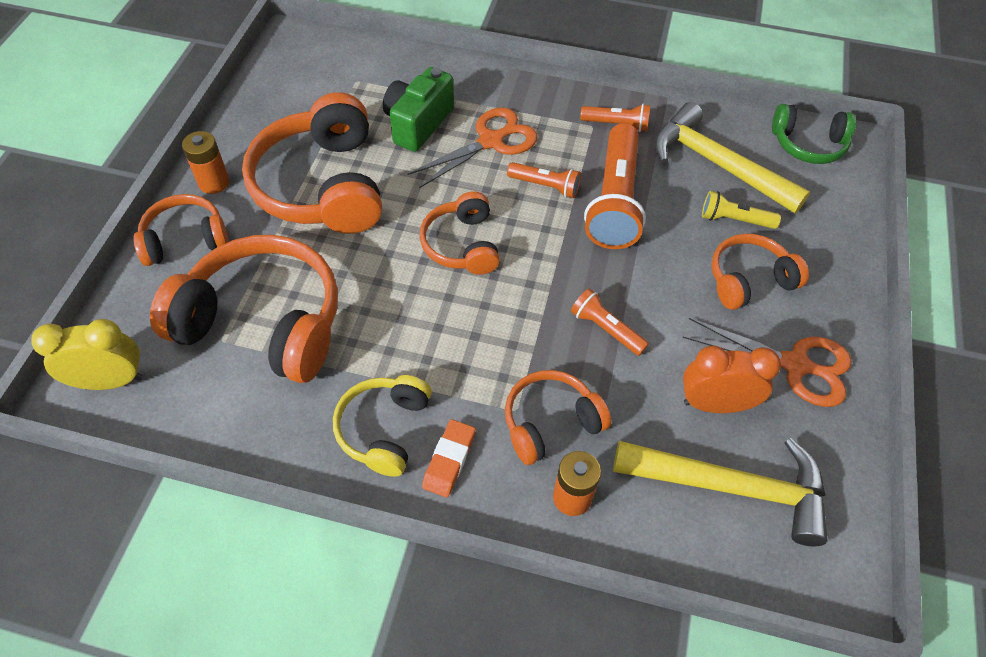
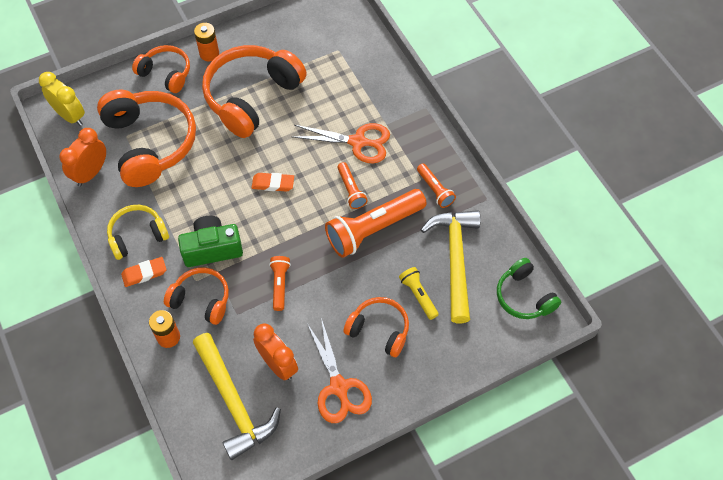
camera: 50 degrees right, 5 degrees up
green camera [383,67,454,152] -> green camera moved to [178,216,243,267]
orange headphones [420,191,500,275] -> orange eraser [252,173,294,192]
none -> orange clock [59,128,106,186]

